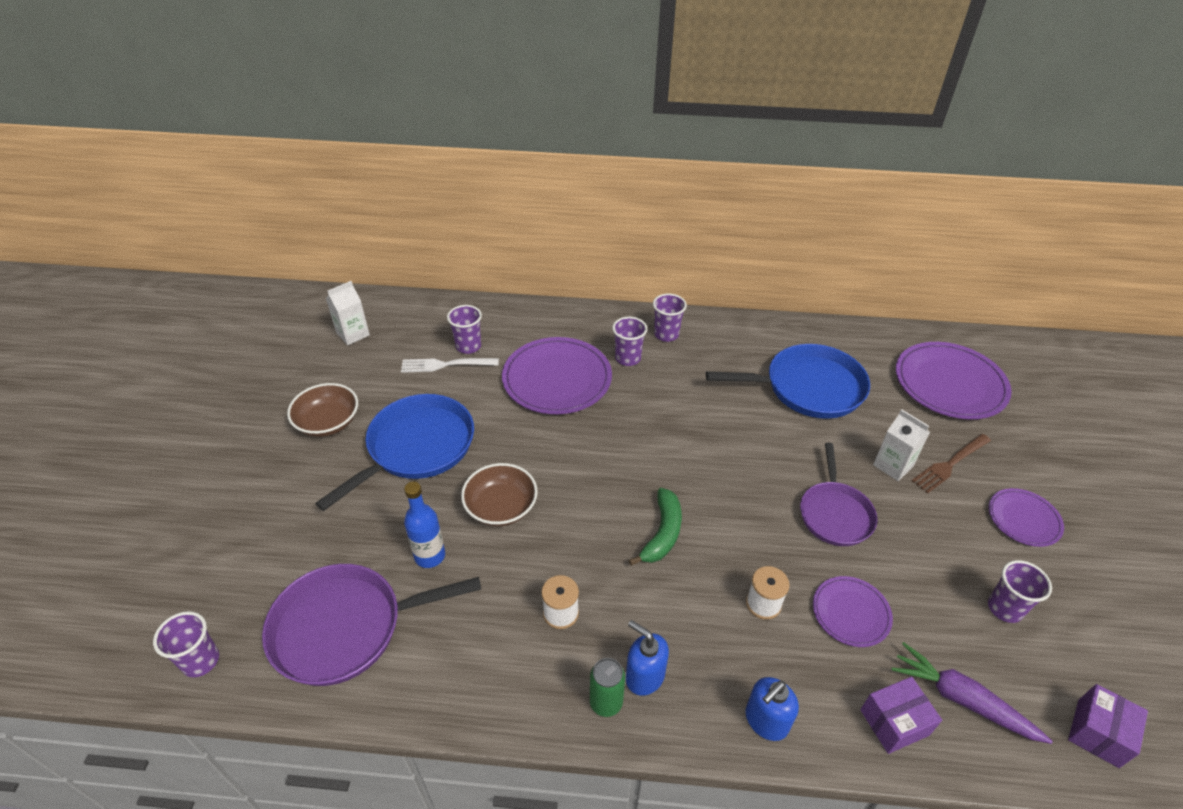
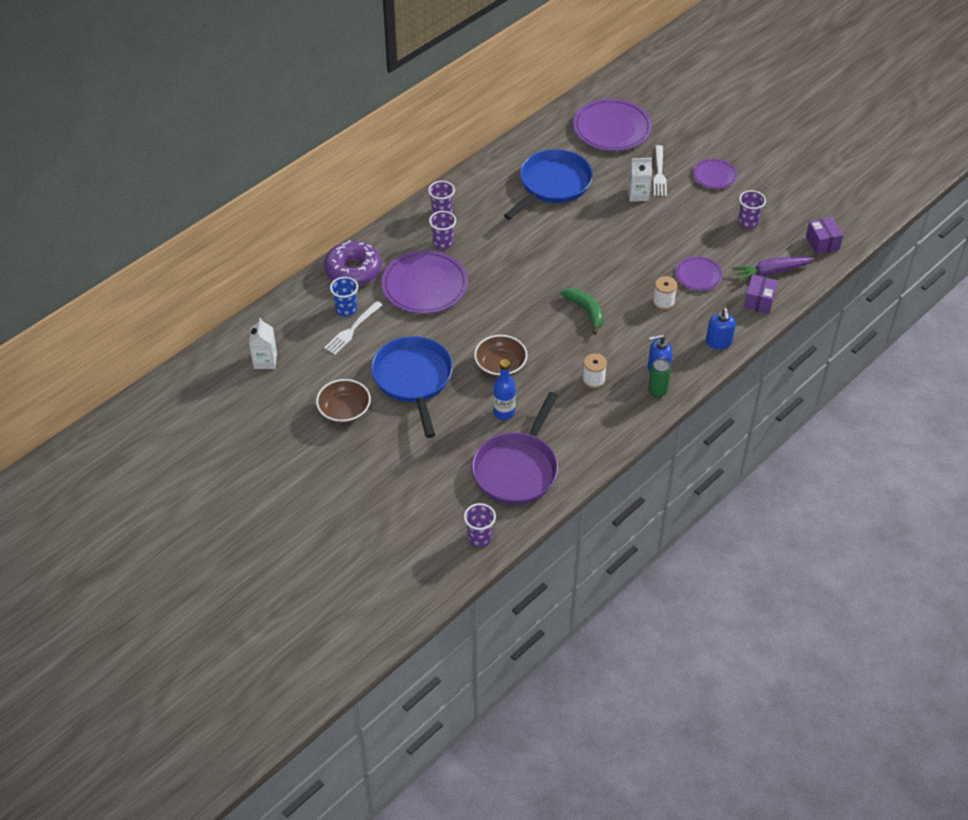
camera: 50 degrees left, 5 degrees up
purple cup [447,305,482,354] -> blue cup [330,277,358,317]
purple pan [800,443,877,546] -> none
brown fork [912,434,991,494] -> white fork [653,145,667,196]
none -> purple donut [324,240,382,286]

